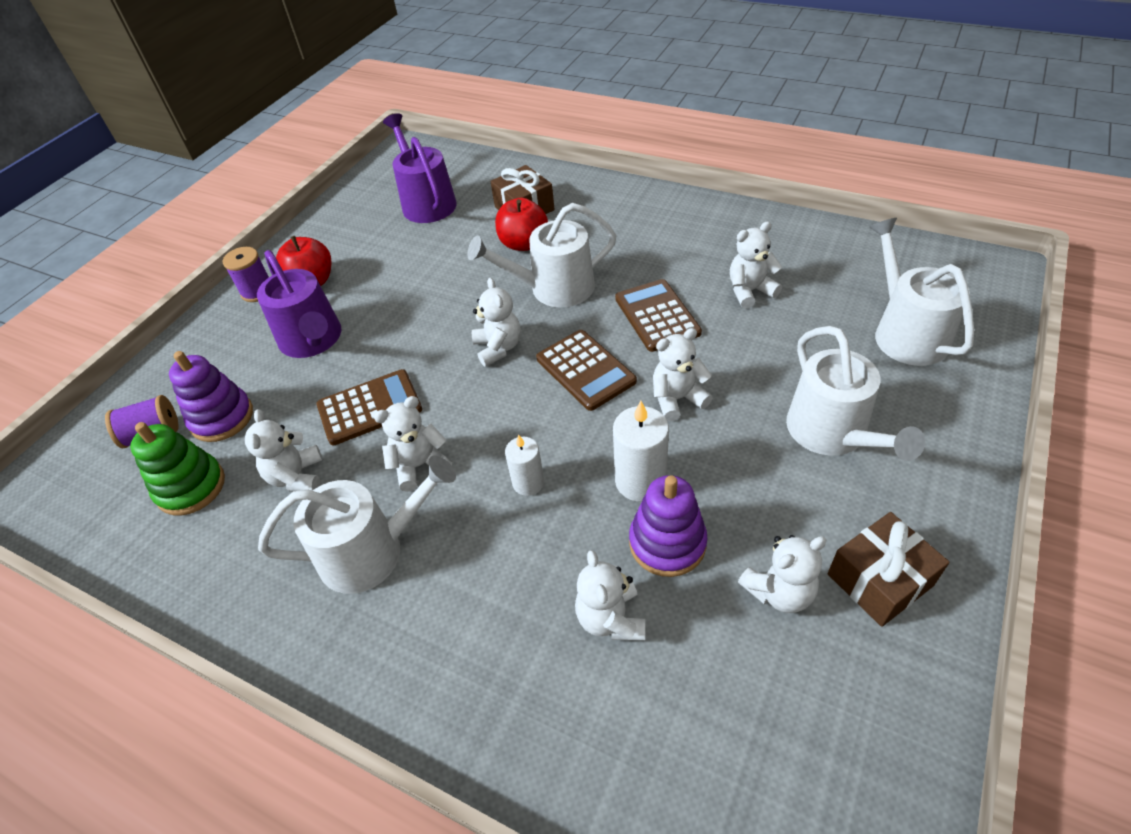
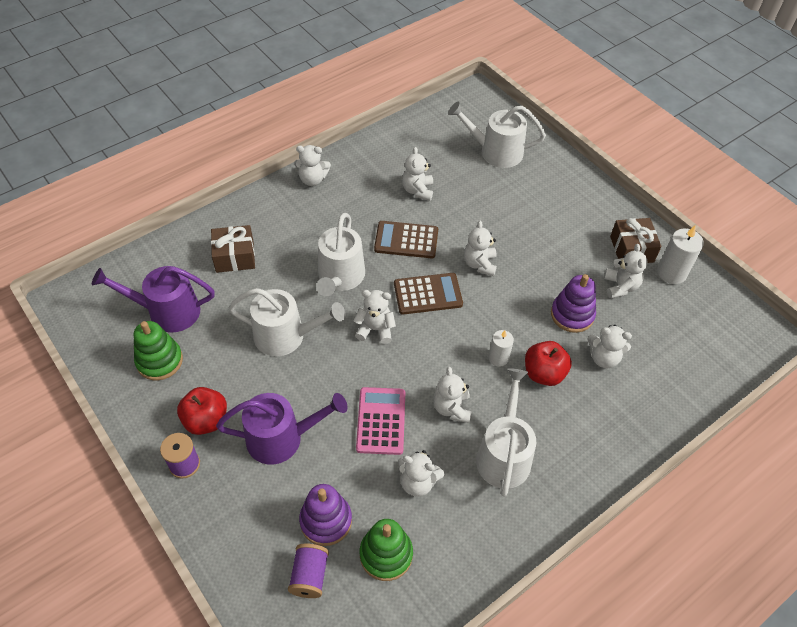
camera: 70 degrees left, 5 degrees up
brown calculator [316,369,422,446] -> pink calculator [356,387,405,455]
red apple [495,198,548,251] -> red apple moved to [525,341,572,386]
white candle [613,401,669,502] -> white candle moved to [657,225,704,284]
white watering can [786,326,925,461] -> white watering can moved to [229,288,345,356]
none -> green stacking toy [134,321,183,380]
none -> white teddy bear [294,145,331,186]

